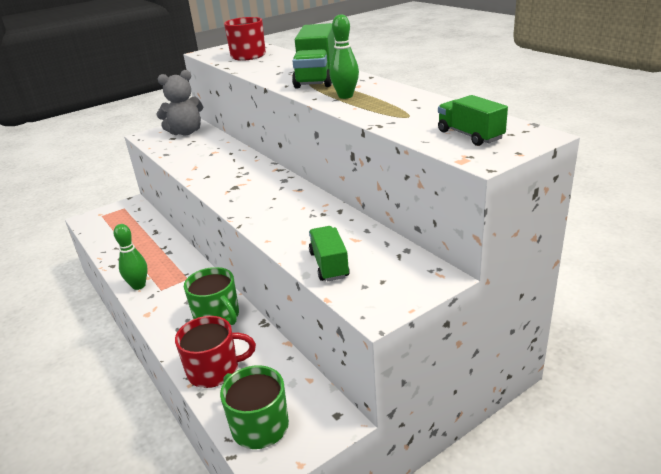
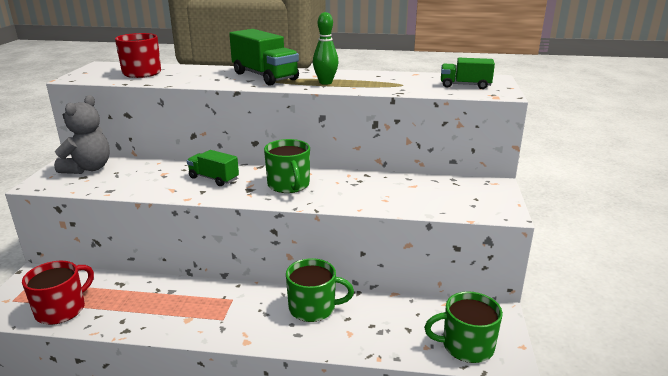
camera: 50 degrees left, 5 degrees down
green bowling pin [114,224,148,290] -> none
red mug [175,316,256,388] -> red mug moved to [22,261,94,325]
green truck [309,226,350,281] -> green truck moved to [187,150,239,186]
none -> green mug [264,139,310,193]

